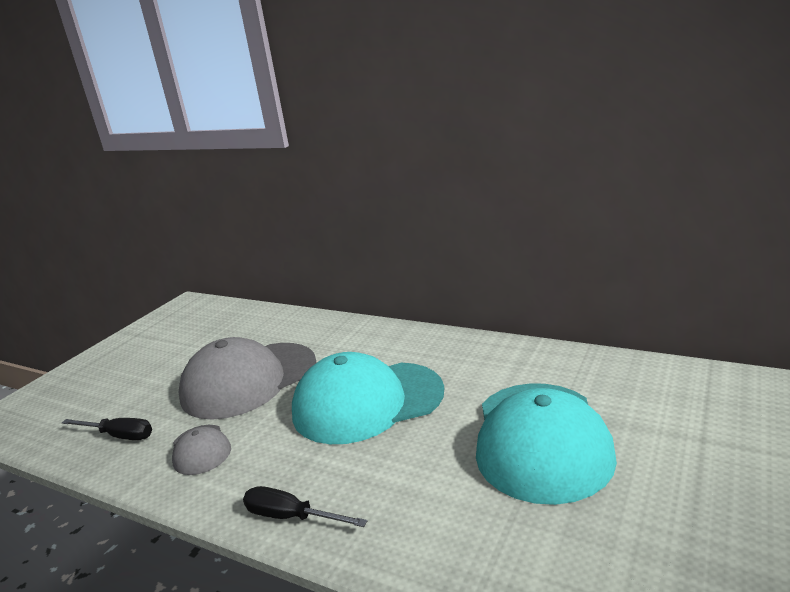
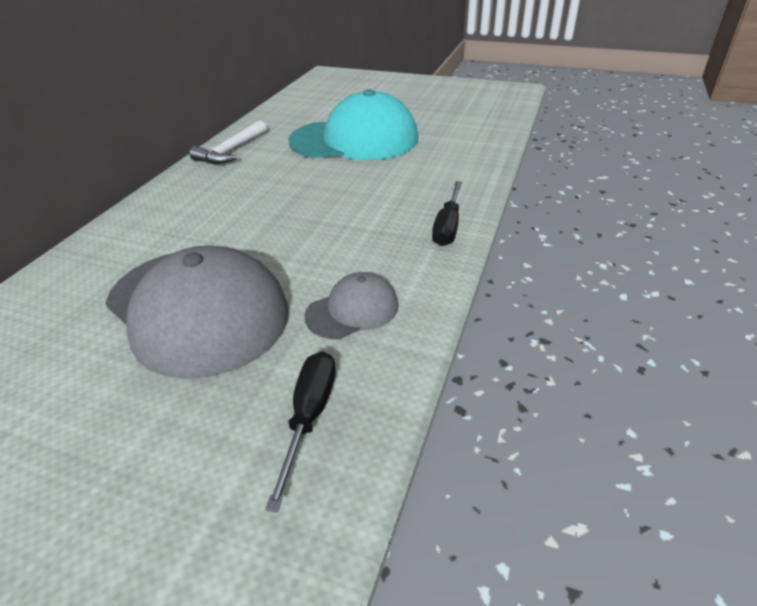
camera: 100 degrees left, 15 degrees up
turquoise cap [292,352,444,444] -> none
none -> white hammer [190,120,267,164]

